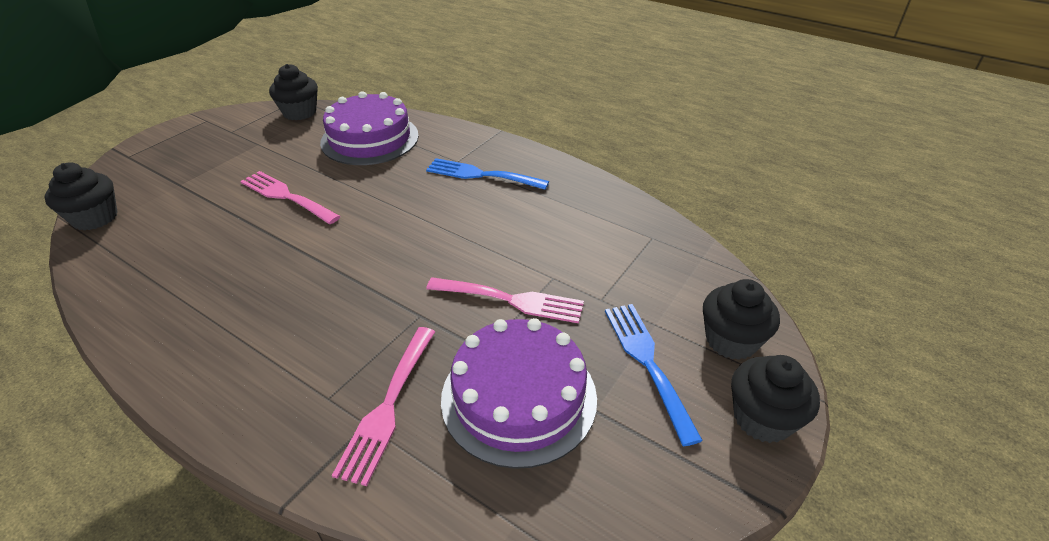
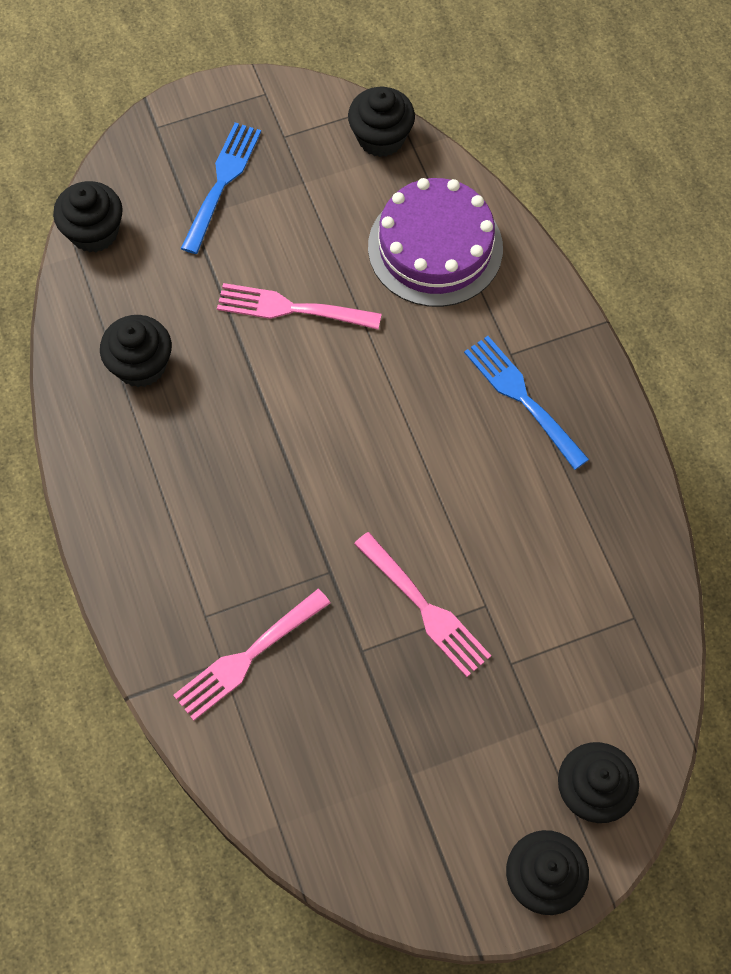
camera: 35 degrees right, 25 degrees up
pink fork [240,171,340,224] -> pink fork turned 60 degrees counterclockwise [217,283,382,329]
purple cake [441,318,597,469] -> none
blue fork [605,304,703,446] -> blue fork moved to [181,122,261,254]
none -> black cupcake [100,315,172,387]

